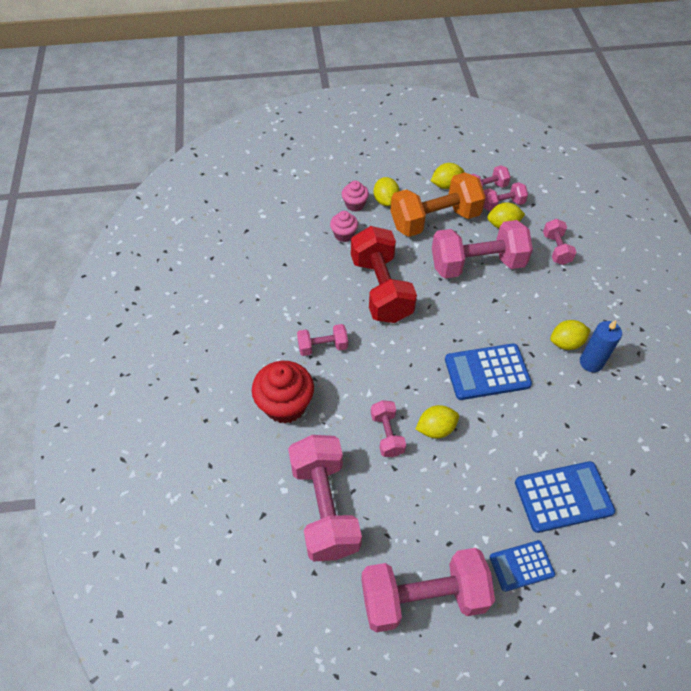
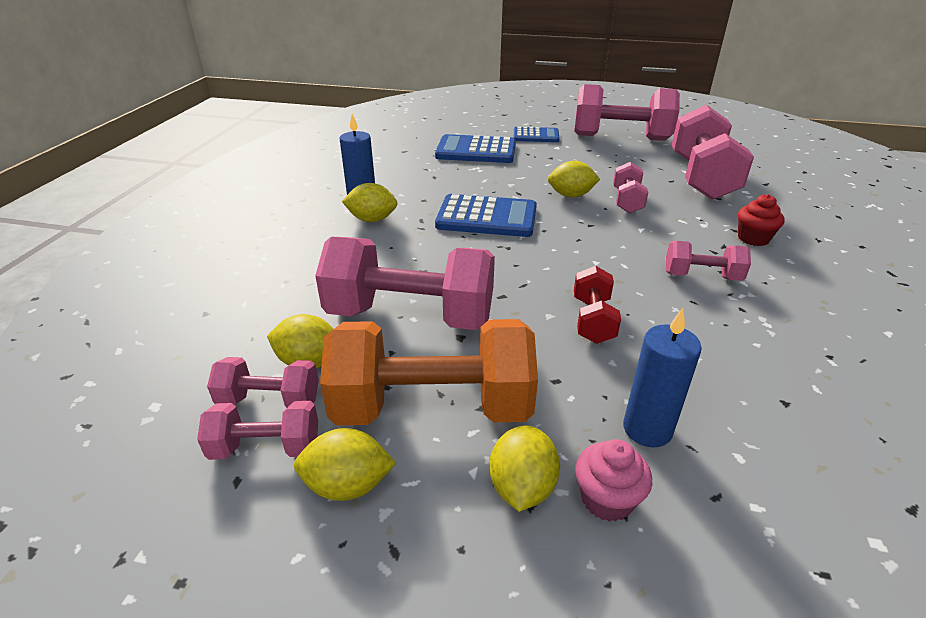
camera: 160 degrees left, 20 degrees down
red cupcake [252,361,314,424] -> red cupcake [738,194,785,246], size x0.55
pink cupcake [330,211,358,242] -> blue candle [623,308,702,447]
red dumbbell [351,226,417,323] -> red dumbbell [574,266,621,344], size x0.50
pink dumbbell [543,219,577,265] -> none

